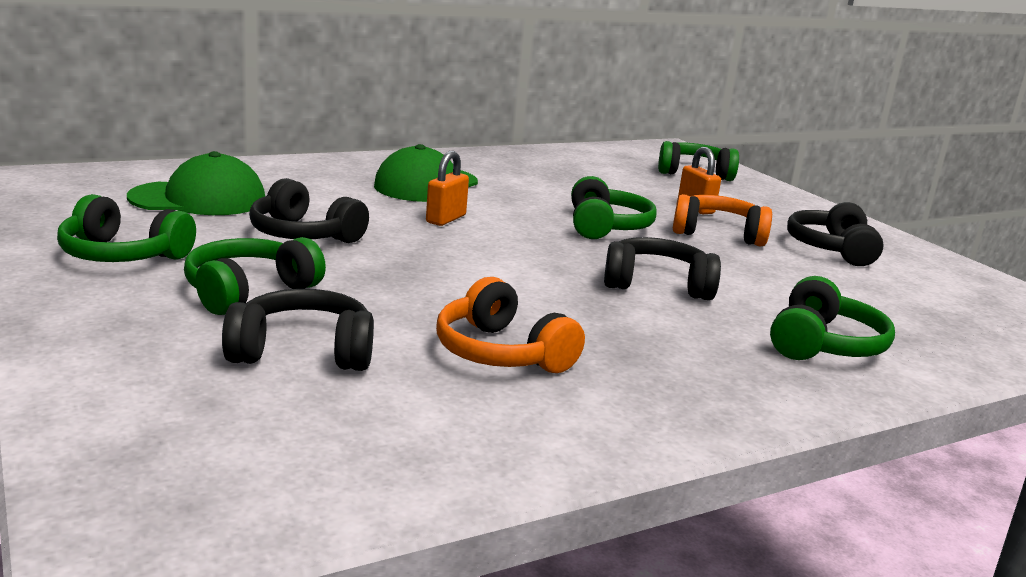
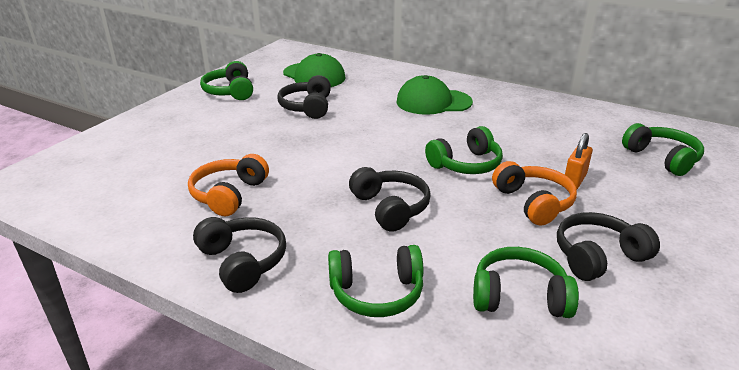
camera: 60 degrees right, 10 degrees up
green headphones [184,237,326,315] -> green headphones moved to [473,247,579,318]
black headphones [222,289,374,371] -> black headphones moved to [193,217,286,293]
orange padlock [426,151,469,226] -> none

